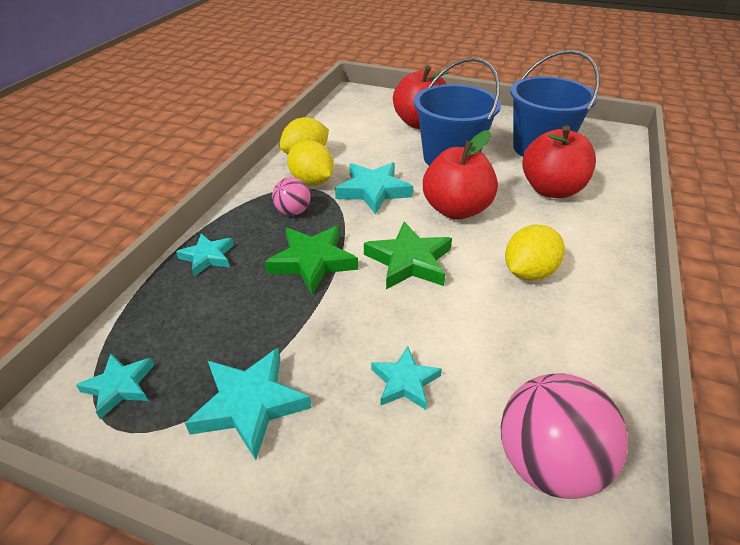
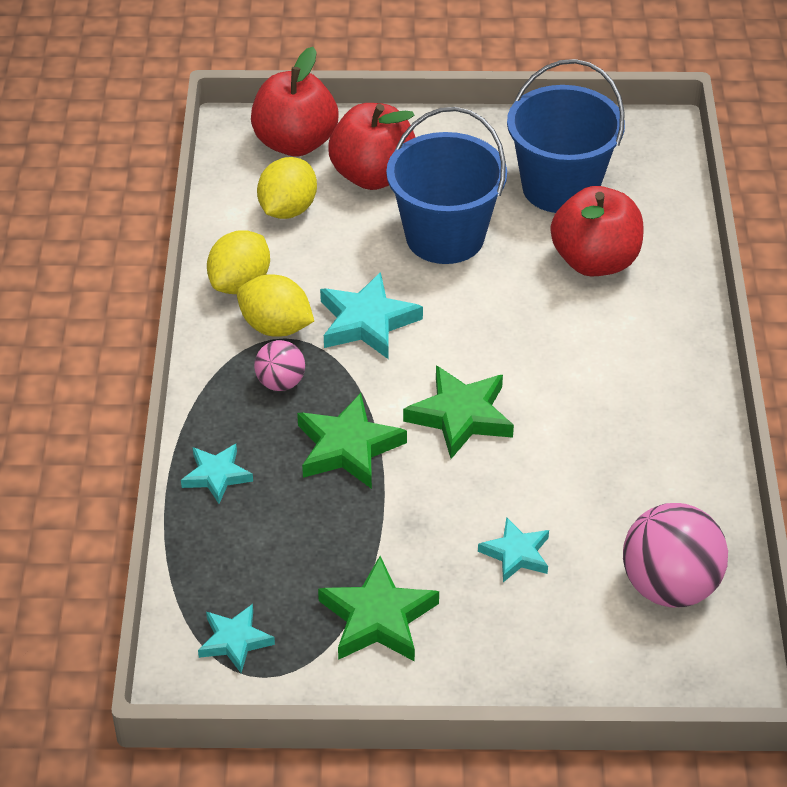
camera: 20 degrees left, 5 degrees up
turquoise star [185,348,312,460] -> green star [318,556,439,662]
red apple [423,130,498,220] -> red apple moved to [251,47,338,156]
yellow lemon [505,225,565,281] -> yellow lemon moved to [257,157,317,219]

